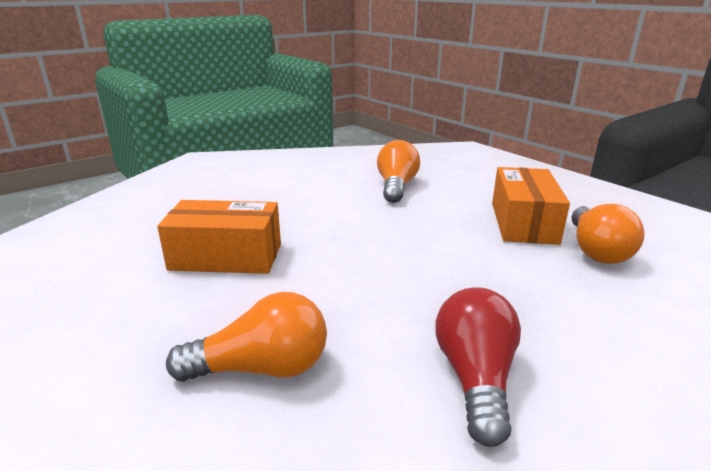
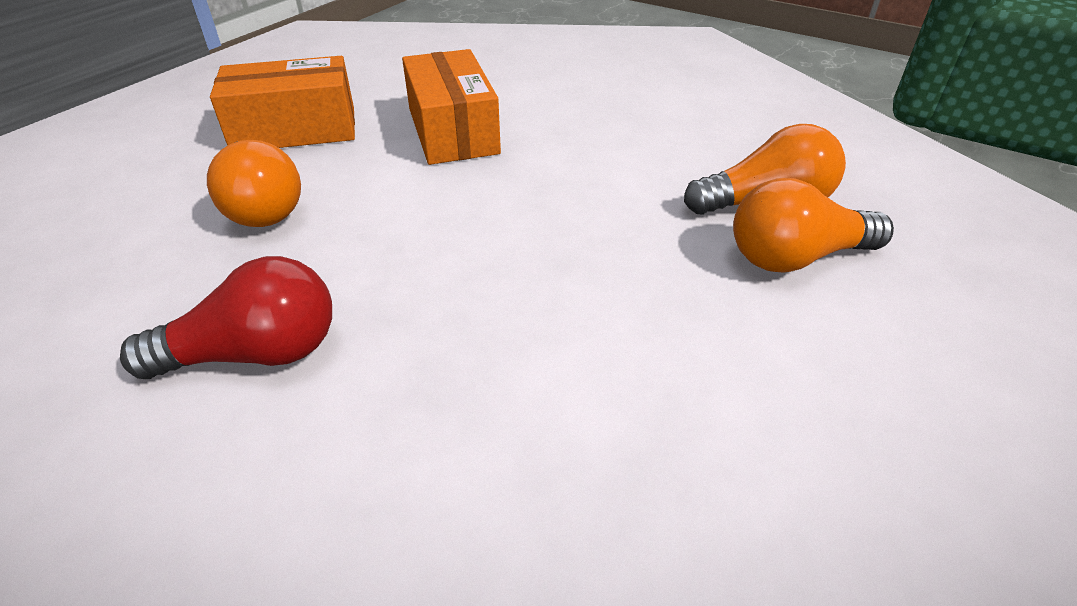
camera: 70 degrees right, 15 degrees up
orange box [492,167,570,245] -> orange box moved to [210,56,355,148]
orange light bulb [572,204,645,264] -> orange light bulb moved to [733,178,894,273]

